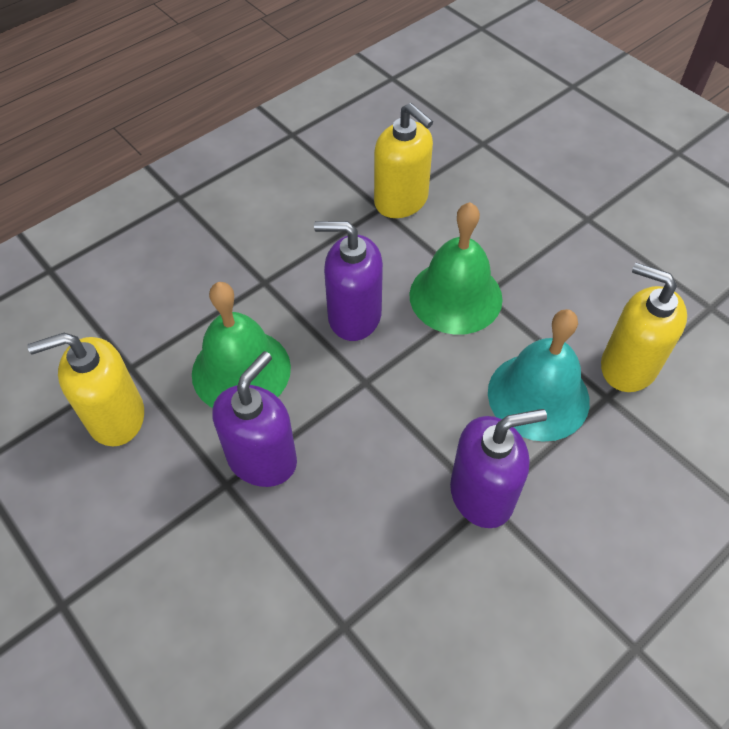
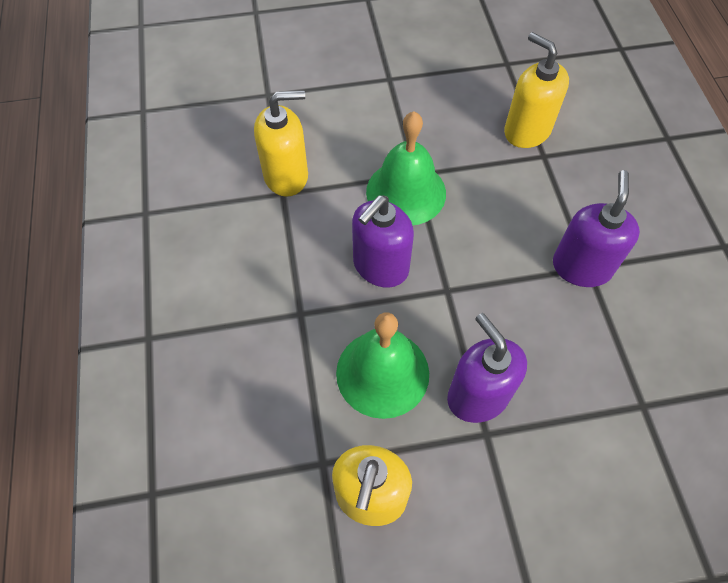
camera: 60 degrees left, 5 degrees up
turquoise bell [488,309,590,442] -> none
yellow soap dispenser [601,263,687,392] -> yellow soap dispenser turned 75 degrees clockwise [504,32,569,148]

